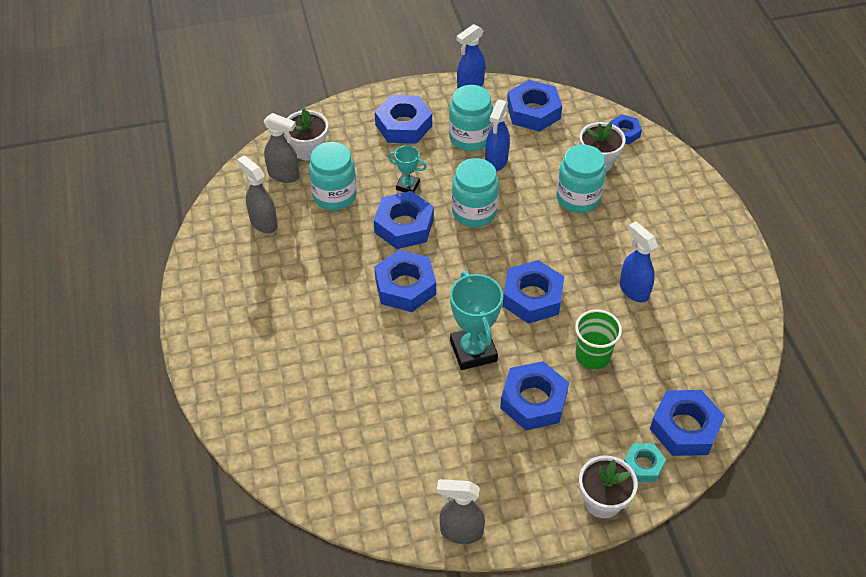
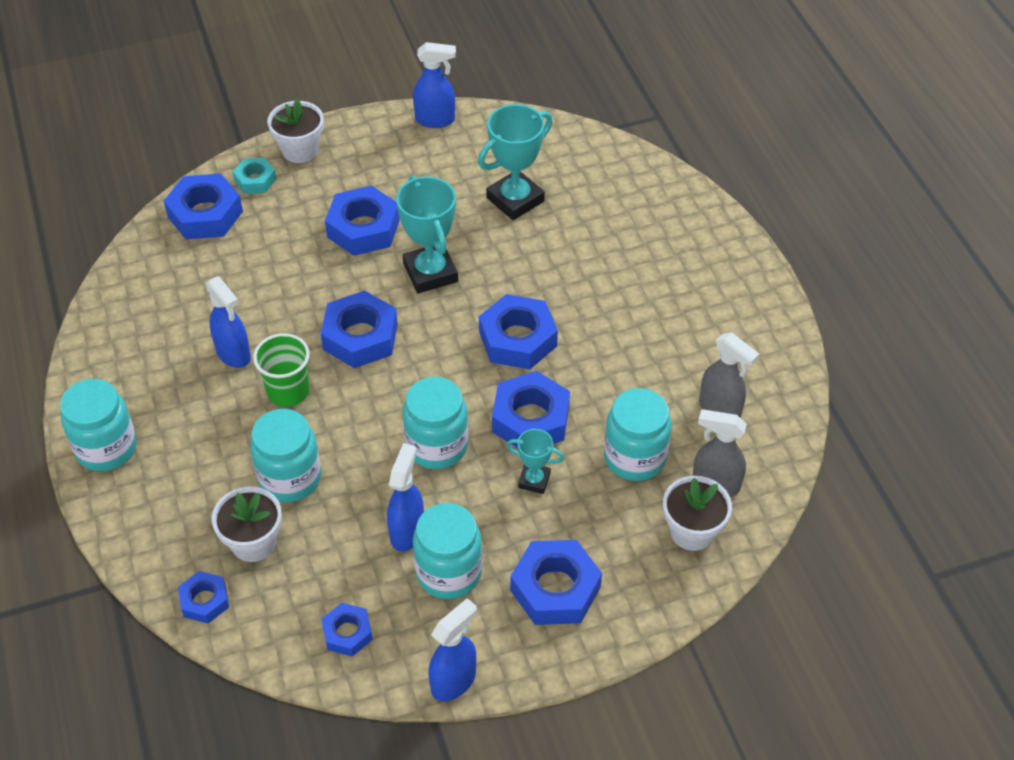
camera: 175 degrees right, 0 degrees up
grey spray bottle [437,479,485,544] -> blue spray bottle [413,42,456,128]
blue nut [507,80,562,132] -> blue nut [322,603,373,657], size x0.57
green cup [575,310,622,369] -> green cup moved to [253,333,310,407]
none -> turquoise jar [60,379,137,471]
none -> turquoise trophy [478,104,553,220]

